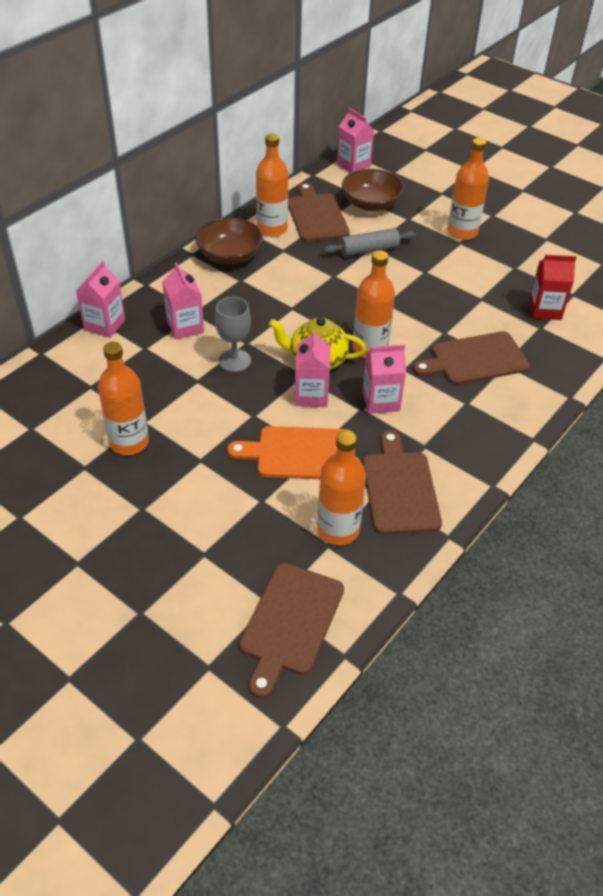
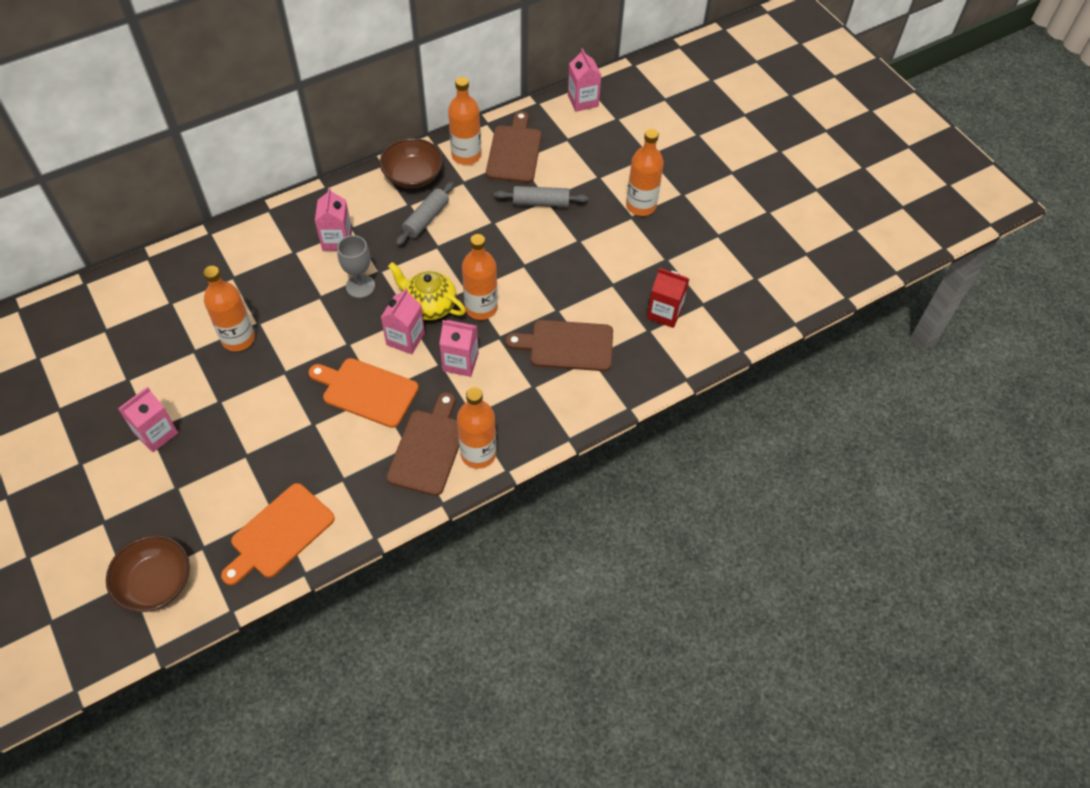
camera: 20 degrees right, 10 degrees up
pink carton [76,261,125,338] -> pink carton moved to [118,387,178,452]
brown cutting board [239,563,344,698] -> orange cutting board [221,483,335,585]
orange bottle [317,431,366,545] -> orange bottle moved to [457,387,496,469]
brown bowl [342,169,404,211] -> brown bowl moved to [106,535,190,612]
none -> grey rolling pin [396,182,454,246]

